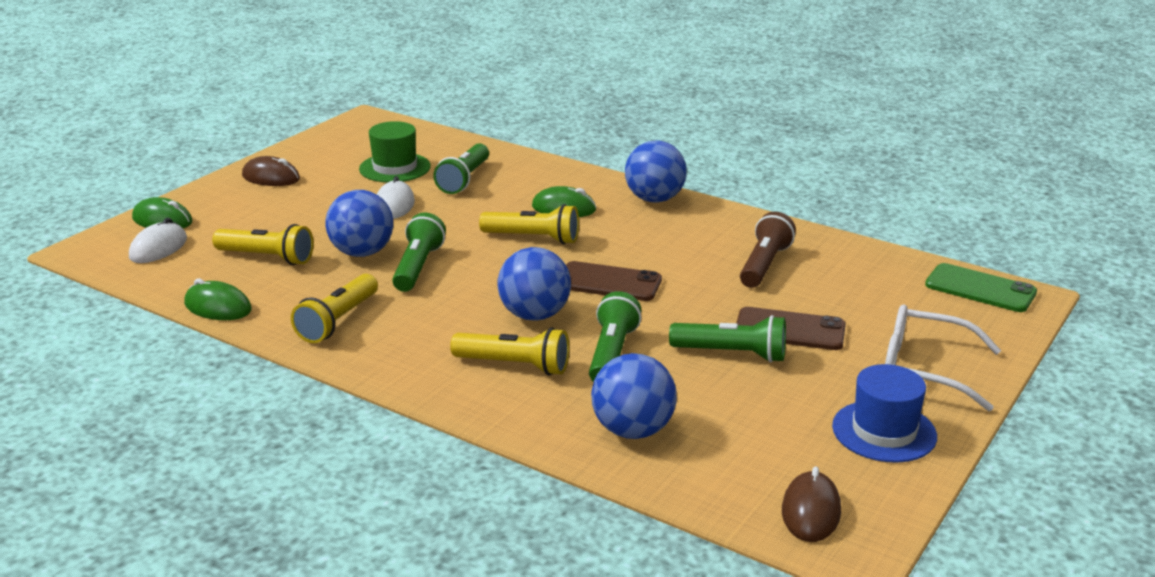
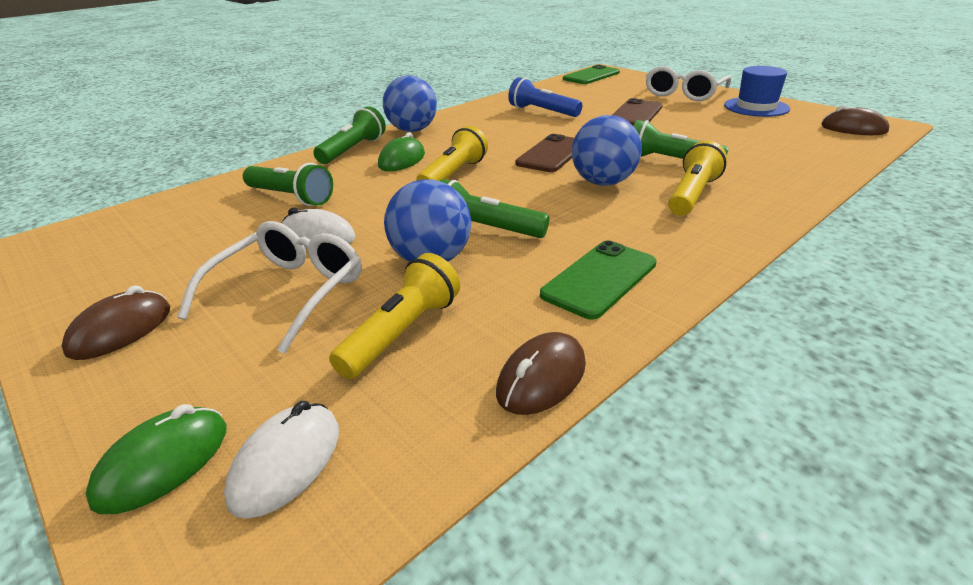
camera: 75 degrees left, 5 degrees up
white mouse [129,218,187,263] -> white mouse turned 75 degrees clockwise [224,401,339,519]
green mouse [184,279,252,320] -> brown mouse [496,332,586,415]
yellow flashlight [291,274,378,343] -> green phone [540,240,657,320]
green hat [359,121,431,183] -> none
blue ball [591,353,677,439] -> none
green flashlight [669,315,786,362] -> green flashlight moved to [313,106,386,164]
brown flashlight [740,211,796,288] -> blue flashlight [508,77,582,117]
none -> white glasses [177,221,361,354]

